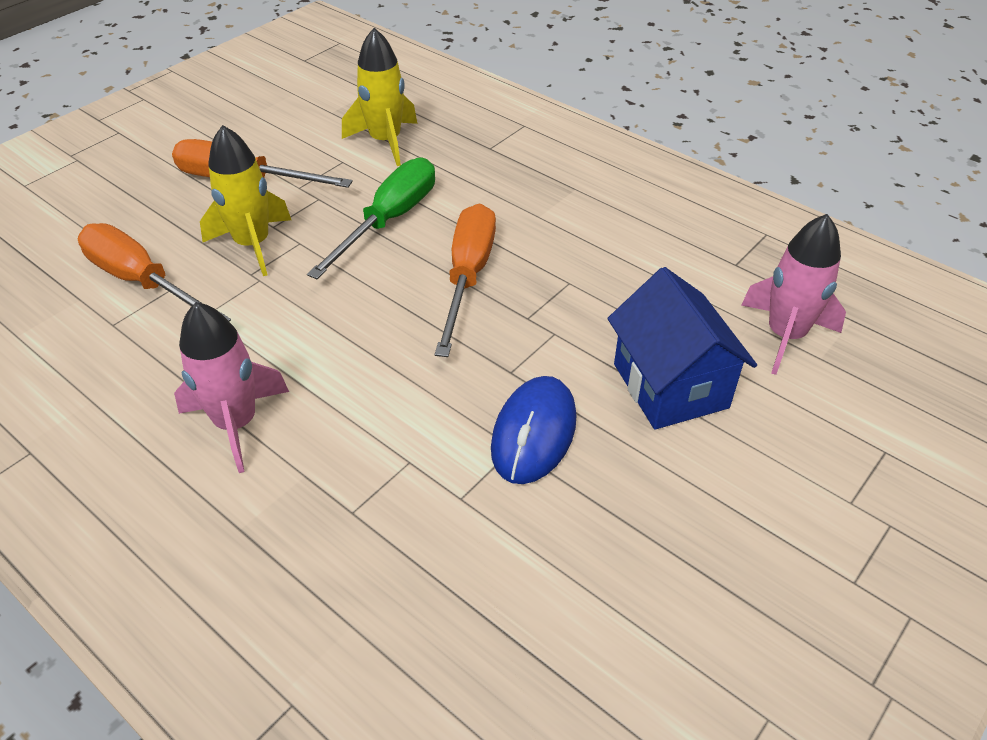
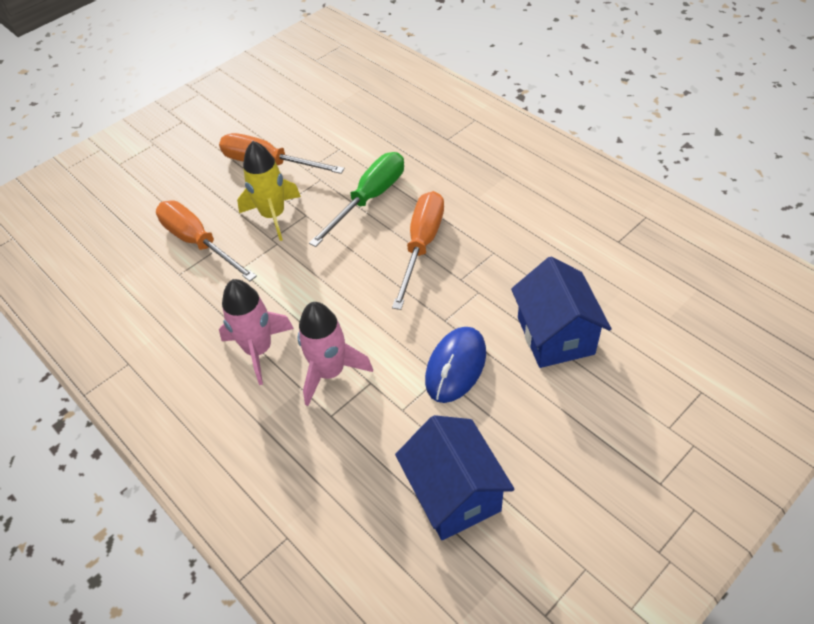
camera: 10 degrees right, 5 degrees up
yellow rocket [342,28,417,166] -> none
pink rocket [741,214,846,375] -> pink rocket moved to [298,302,373,406]
none -> blue house [395,415,515,540]

